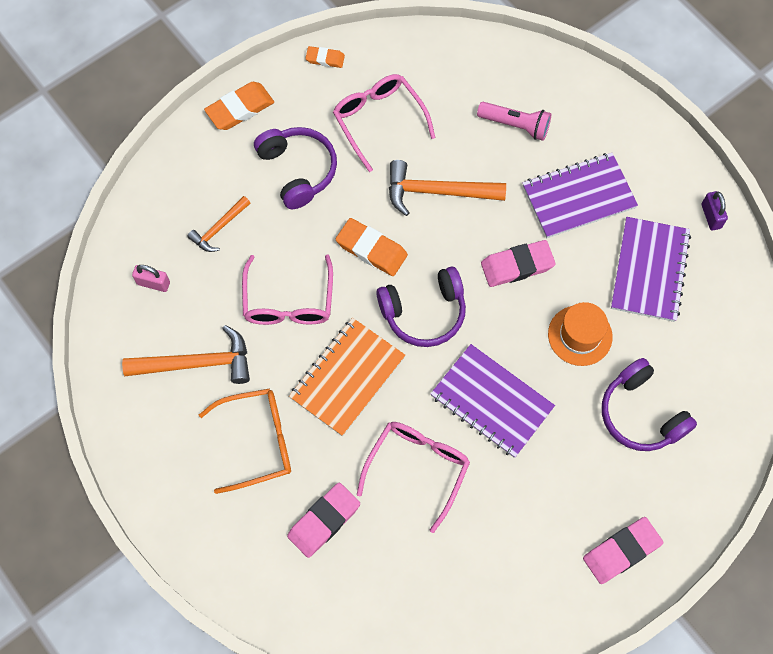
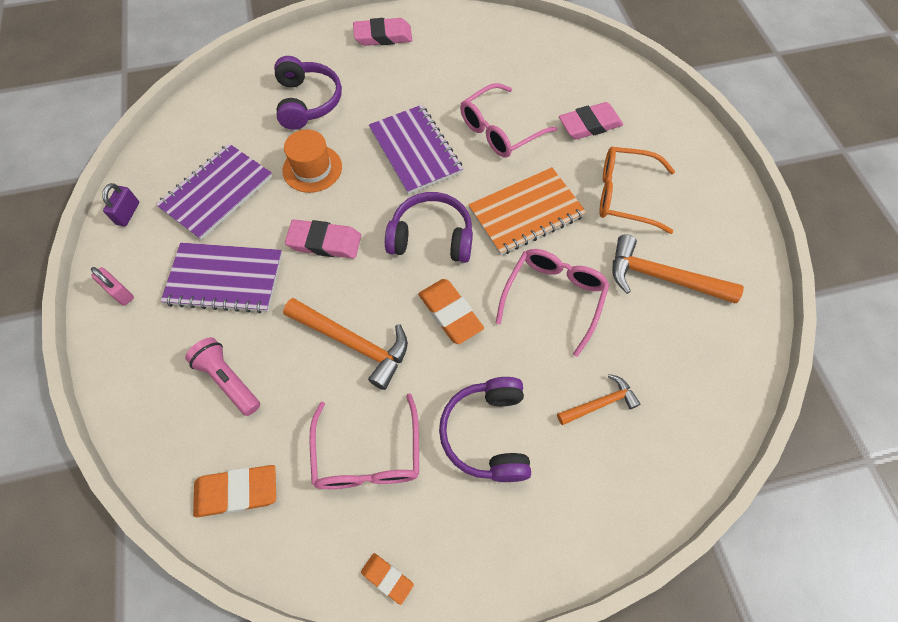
camera: 155 degrees left, 5 degrees down
pink padlock [132,265,170,292] -> pink padlock moved to [91,267,134,306]
orange eraser [204,82,274,130] -> orange eraser moved to [193,465,276,517]

